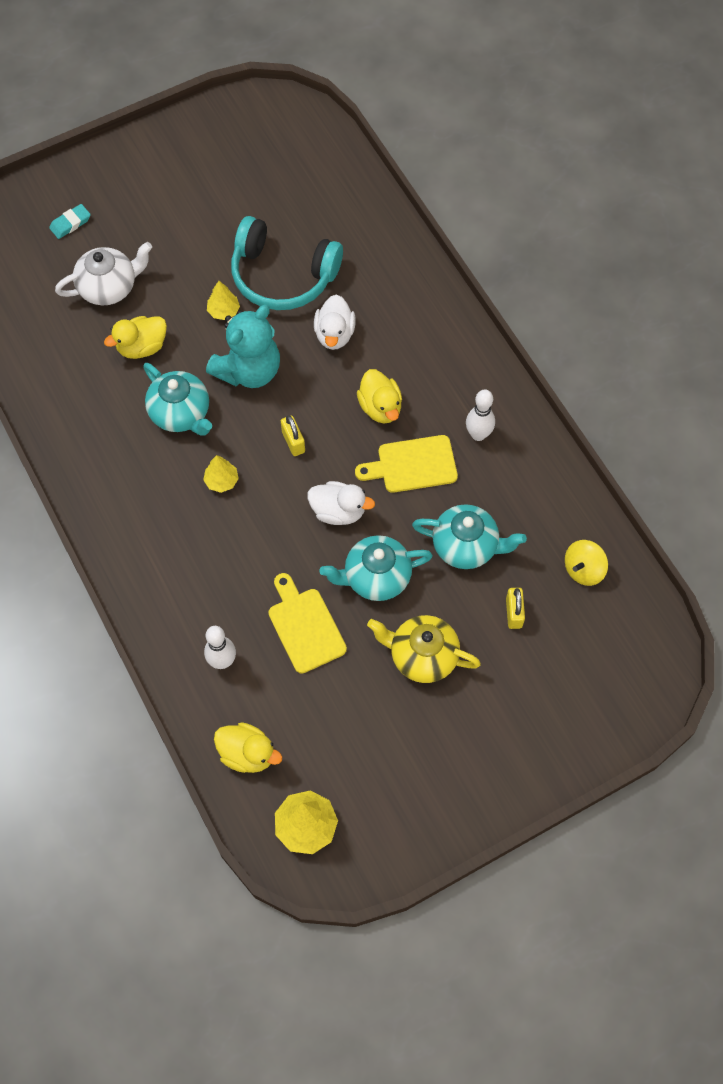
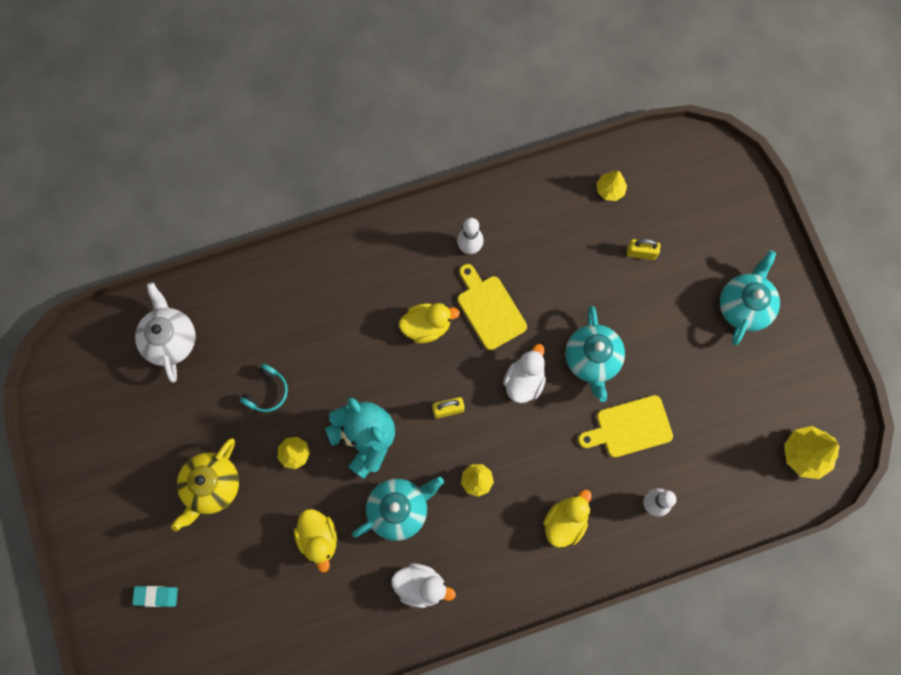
camera: 80 degrees left, 10 degrees up
turquoise eraser [49,204,91,239] -> turquoise eraser turned 60 degrees counterclockwise [132,586,178,607]
white teapot [55,242,152,305] -> white teapot moved to [135,282,196,383]
yellow duck [214,722,282,773] -> yellow duck moved to [543,490,592,548]
turquoise headphones [231,216,343,310] -> turquoise headphones [240,363,288,412], size x0.45
white duck [314,294,356,350] -> white duck moved to [391,563,456,608]
yellow cutting board [355,435,458,493] -> yellow cutting board turned 150 degrees clockwise [458,264,527,350]
yellow teapot [367,615,481,683] -> yellow teapot moved to [171,438,239,532]
turquoise teapot [412,504,527,569] -> turquoise teapot moved to [720,250,780,345]
yellow spinning top [565,540,608,586] -> yellow tree [597,171,627,201]

